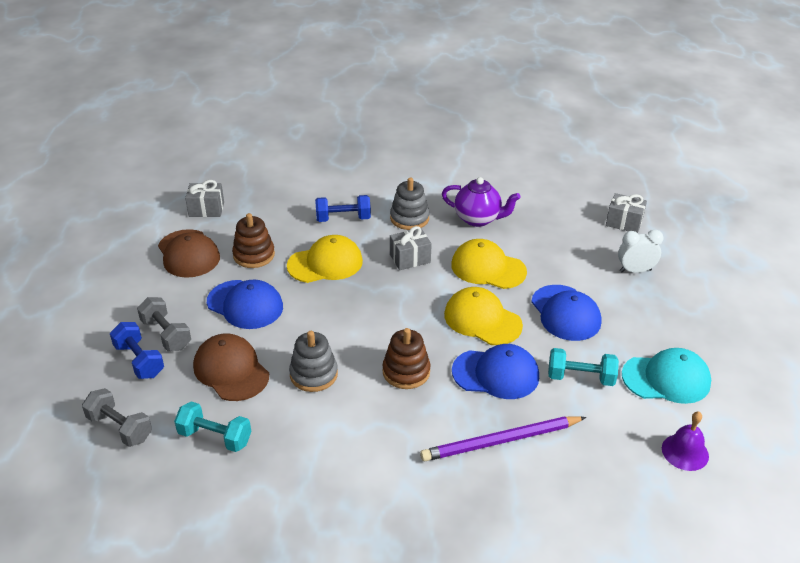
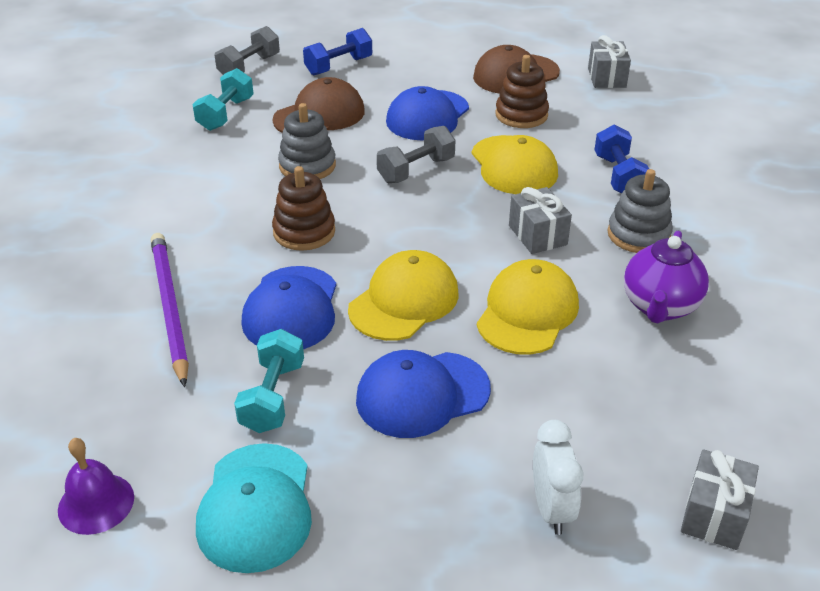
camera: 90 degrees right, 0 degrees up
grey dumbbell [137,297,191,351] -> grey dumbbell moved to [377,126,455,183]

